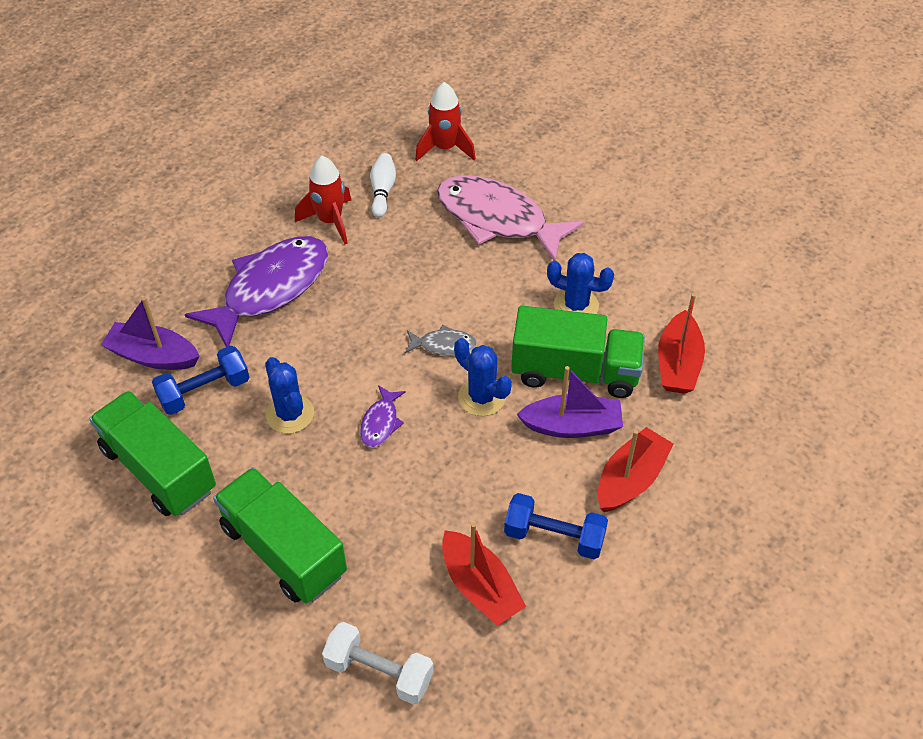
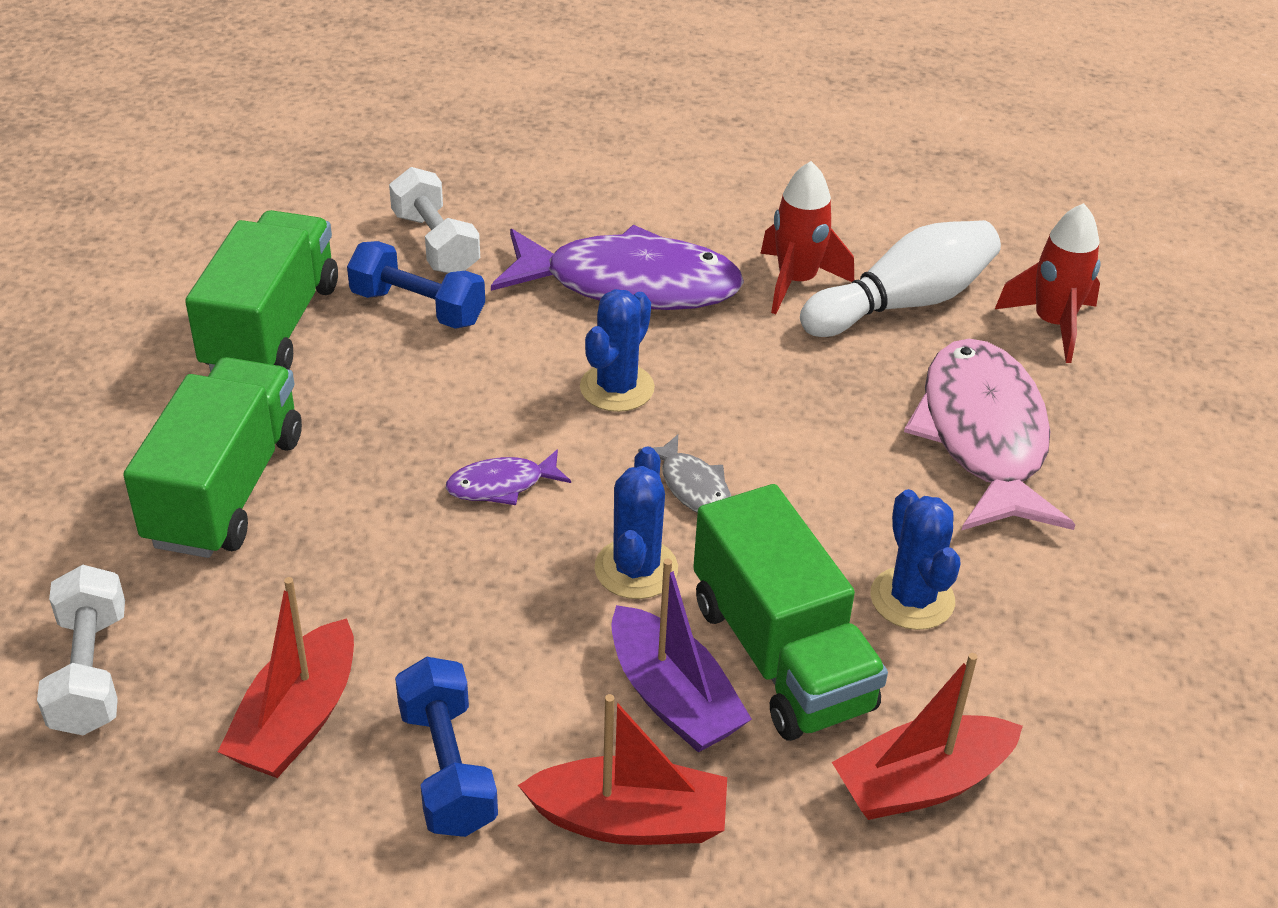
camera: 55 degrees right, 10 degrees down
purple boat [101,297,200,370] -> white dumbbell [389,167,480,273]
blue cactus [265,357,314,434] -> blue cactus moved to [580,289,655,412]
white bowling pin [370,153,396,218] -> white bowling pin [800,220,1001,337], size x1.79

